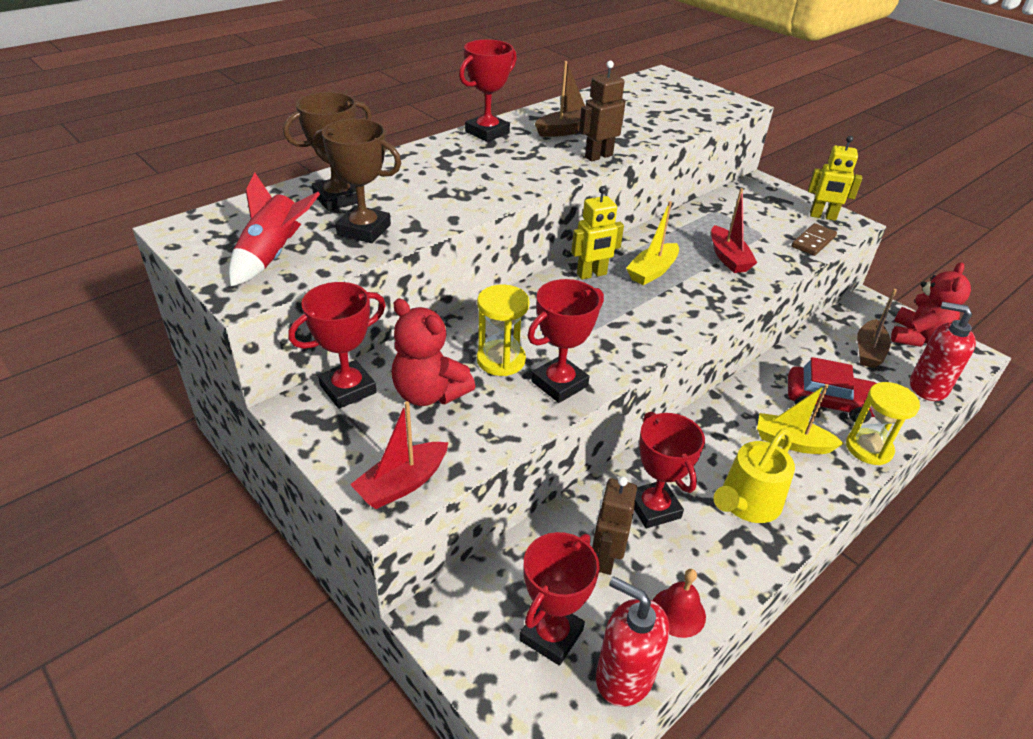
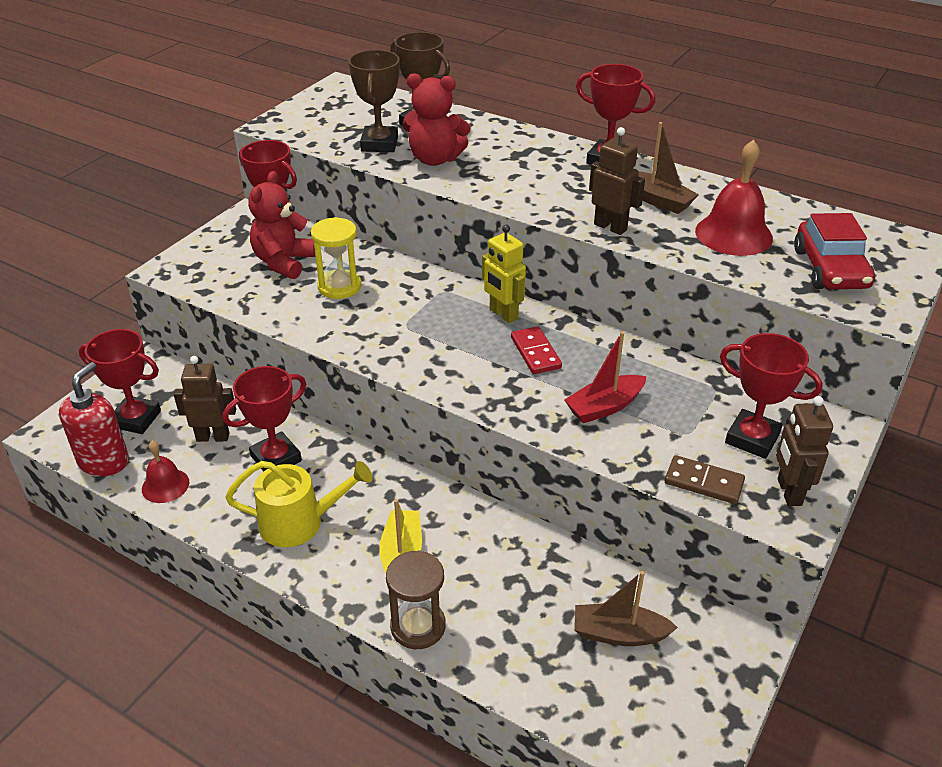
camera: 75 degrees right, 0 degrees up
red rocket [229,172,320,286] -> none
red boat [350,401,448,509] -> none
red trophy [528,279,604,403] -> red trophy moved to [720,333,823,459]
yellow boat [626,201,679,285] -> red domino [511,326,562,374]
yellow watering can [714,428,795,523] -> yellow watering can turned 150 degrees clockwise [225,461,373,547]
red car [788,357,877,423] -> red car moved to [794,213,875,289]
yellow robot [808,136,862,221] -> brown robot [776,396,833,506]
yellow hourglass [846,382,920,465] -> brown hourglass [386,551,446,649]
red teddy bear [891,262,971,347] -> red teddy bear moved to [402,73,471,166]
red soap dispenser [910,302,976,401] -> none
none -> red bell [695,140,773,256]

